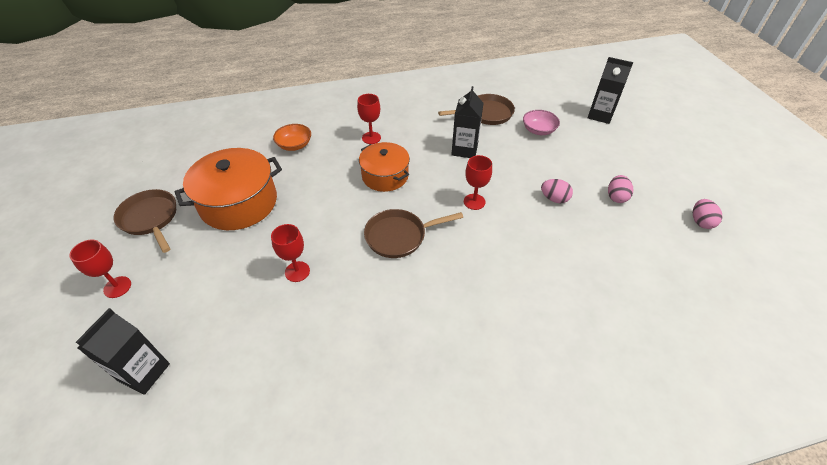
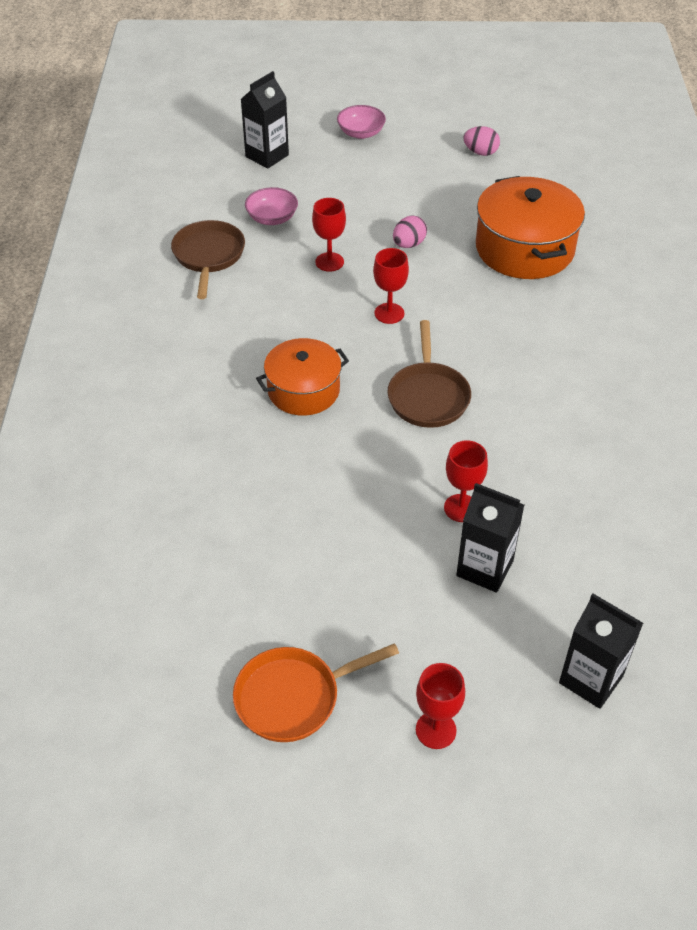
camera: 75 degrees left, 0 degrees up
brown pan [114,189,176,253] -> orange pan [233,643,399,742]
orange pot [175,148,282,230] -> orange pot moved to [476,176,585,279]
orange bowl [273,124,311,151] -> none
red goblet [357,94,381,144] -> red goblet moved to [312,198,346,272]
black carton [451,86,483,158] -> black carton moved to [456,483,524,593]
pink egg [608,175,633,203] -> none
none -> pink bowl [337,105,386,139]

